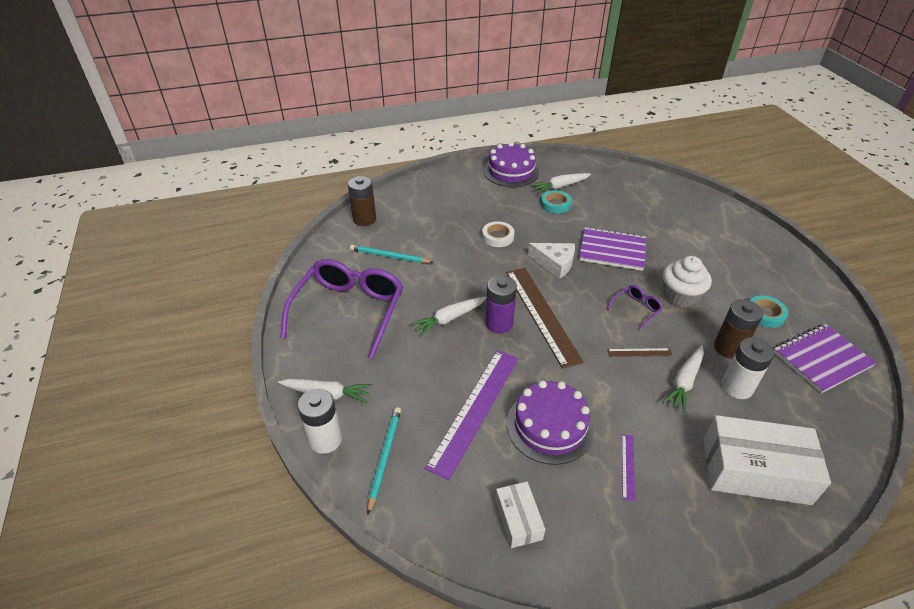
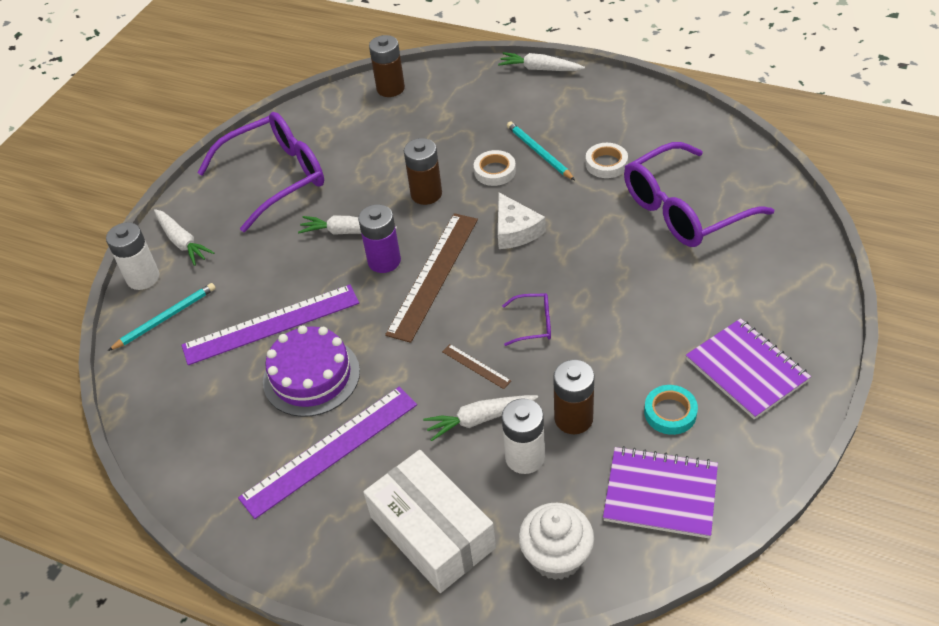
camera: 45 degrees right, 5 degrees up
turquoise pencil [350,245,434,263] -> turquoise pencil moved to [507,121,575,180]
purple cake [484,142,539,187] -> none
white box [495,482,545,548] -> none
white carrot [531,173,591,194] -> white carrot moved to [498,52,585,71]
turquoise tape [541,190,572,214] -> white tape [585,143,628,178]
purple notebook [579,227,646,271] -> purple notebook moved to [686,318,811,420]
purple ruler [622,434,635,501] -> purple ruler [238,387,417,519], size x2.36
white cupcake [663,256,712,308] -> white cupcake moved to [519,503,594,580]
none -> brown battery [404,138,442,205]
none -> purple glasses [624,142,774,247]

